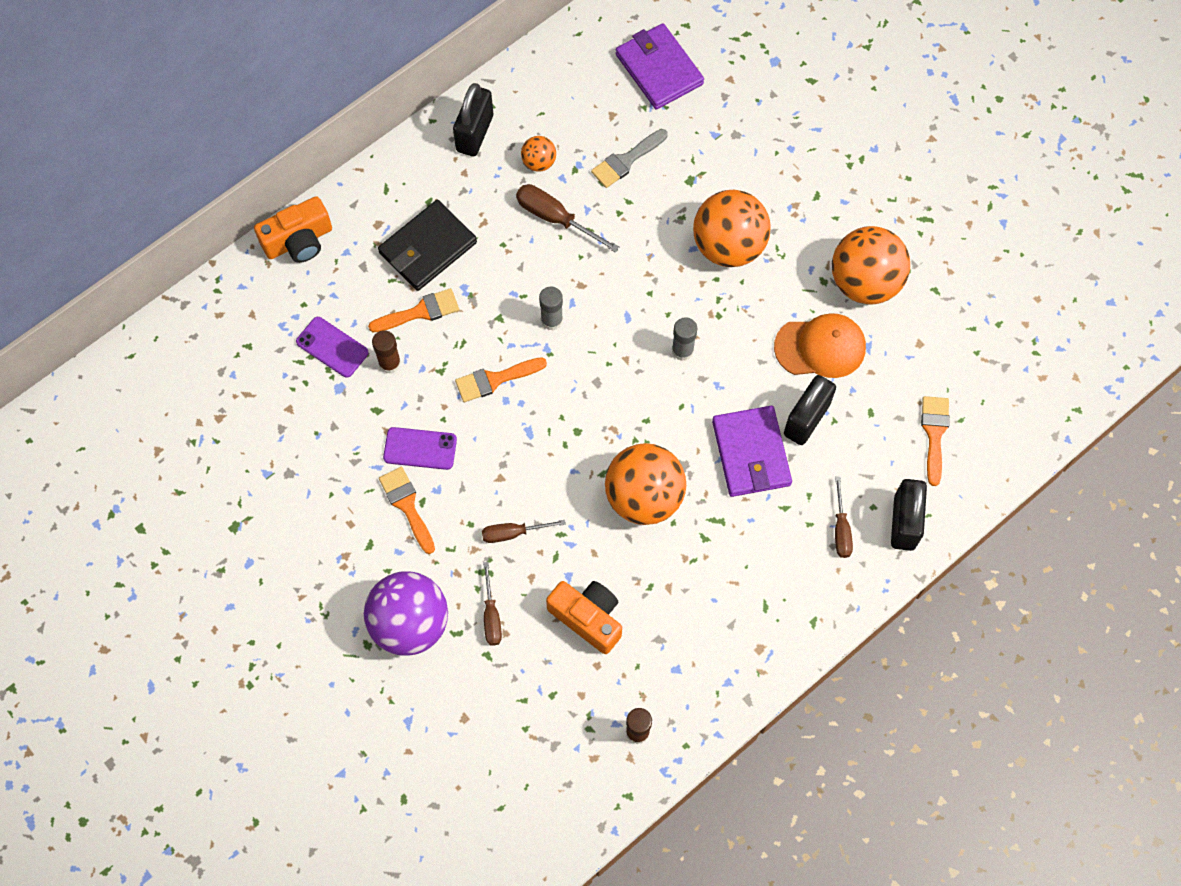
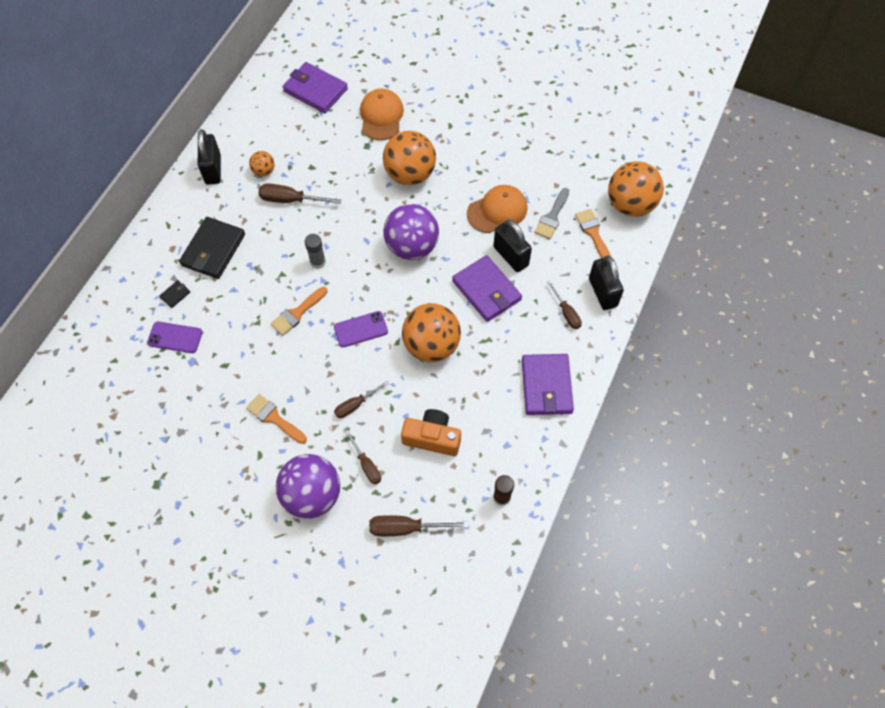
camera: 25 degrees left, 5 degrees down
orange camera [254,196,332,263] -> none
orange brush [368,288,459,332] -> none
brown glue stick [372,330,401,374] -> none
purple phone [383,427,457,470] -> purple phone moved to [334,311,388,347]
grey brush [591,129,668,188] -> grey brush moved to [534,188,569,239]
grey glue stick [672,317,697,361] -> purple ball [383,204,439,260]
black padlock [784,375,836,445] -> black padlock turned 45 degrees counterclockwise [493,219,532,272]
orange ball [832,226,910,304] -> orange ball moved to [608,161,664,217]
none -> black wallet [159,280,190,308]
none -> orange cap [360,88,404,140]
none -> brown screwdriver [369,515,469,536]
none -> purple wallet [522,354,574,415]

